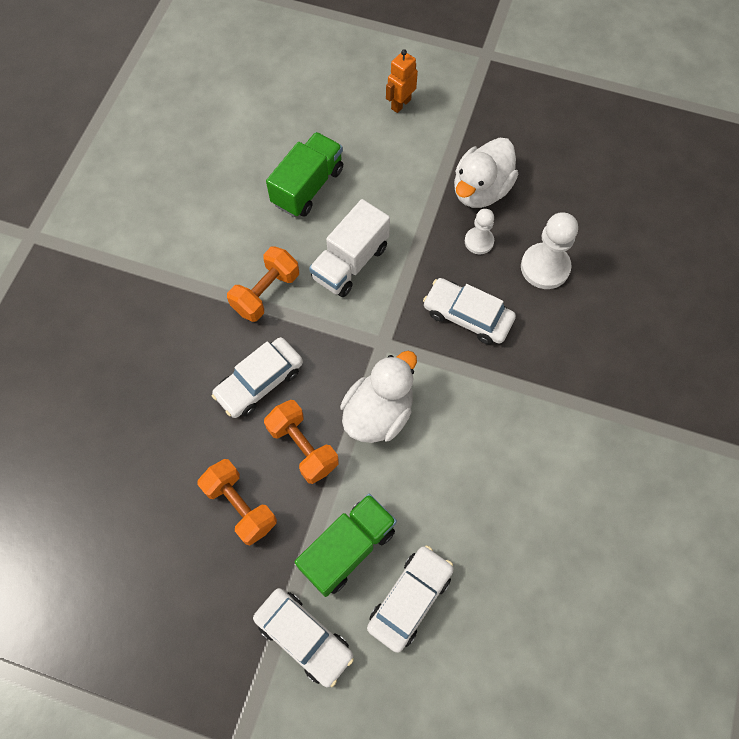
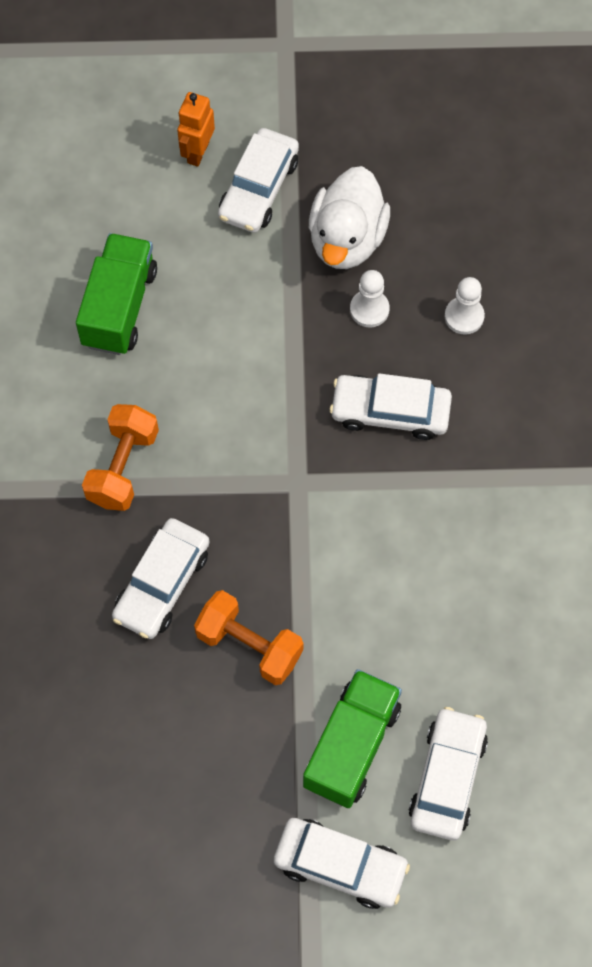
camera: 20 degrees left, 0 degrees up
orange dumbbell [197,459,277,545] -> none
white truck [309,199,390,297] -> none
white duck [340,351,417,443] -> none
white pawn [521,212,578,289] -> white pawn [445,277,485,335], size x0.61
none -> white car [218,128,299,233]

